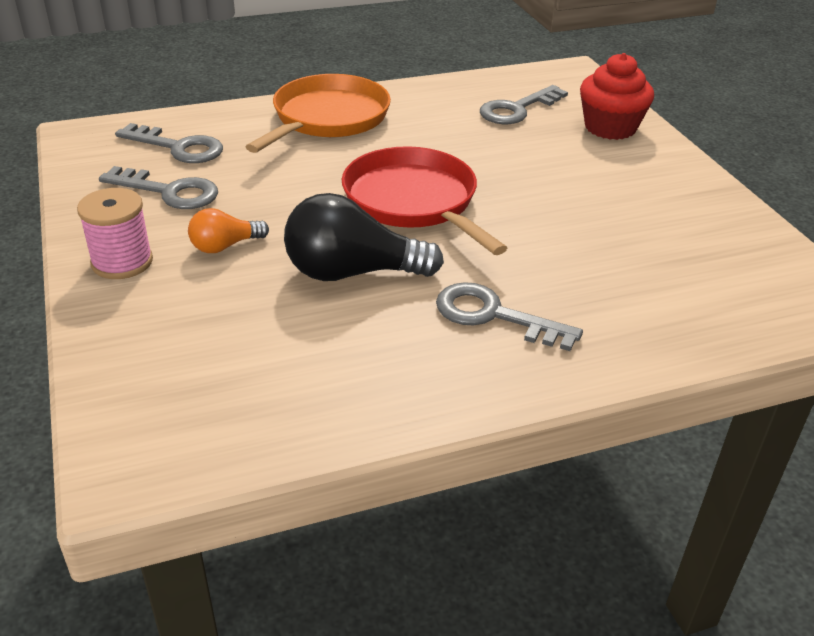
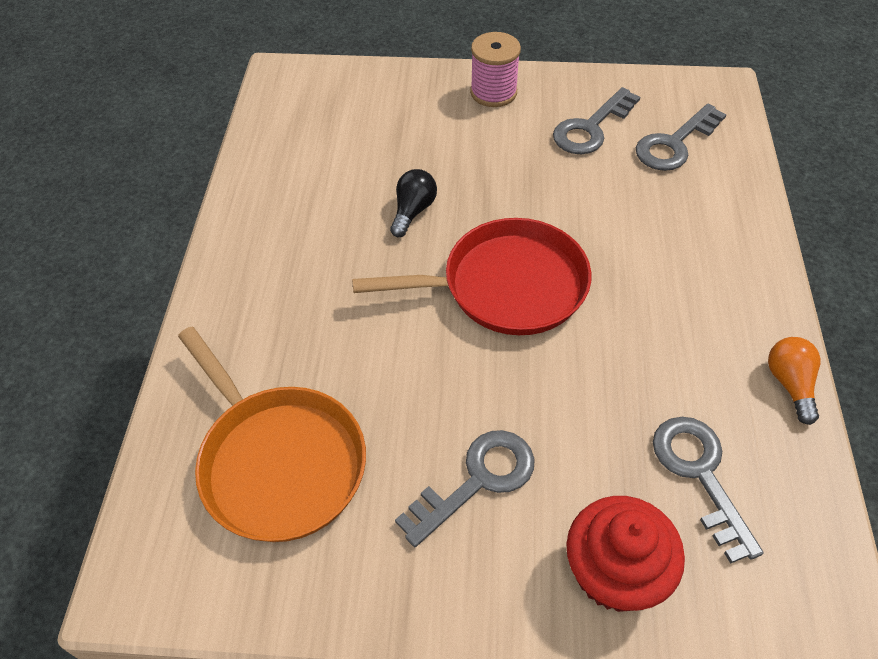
camera: 115 degrees right, 15 degrees up
orange light bulb [188,208,269,253] -> orange light bulb moved to [768,337,821,425]
orange pan [246,74,391,153] -> orange pan moved to [178,327,366,542]
black light bulb [284,193,444,281] -> black light bulb [390,169,437,237], size x0.54
grey key [436,282,583,351] -> grey key moved to [395,430,535,547]

